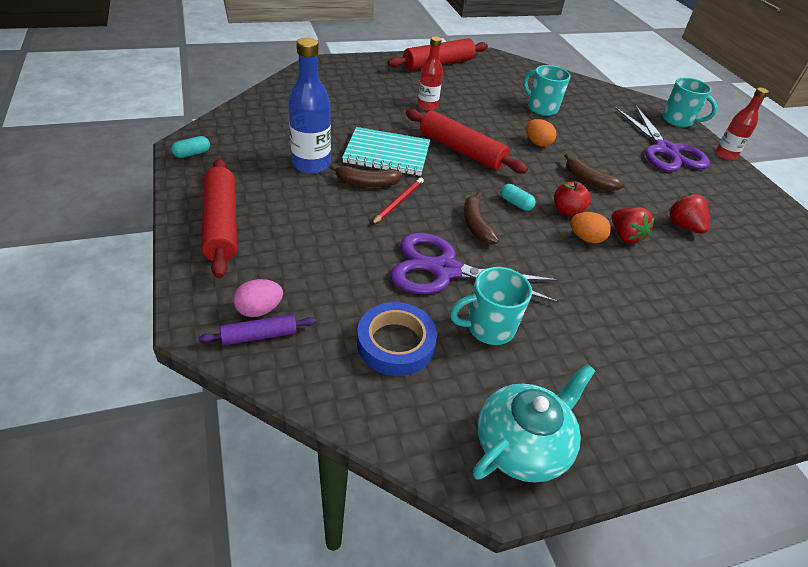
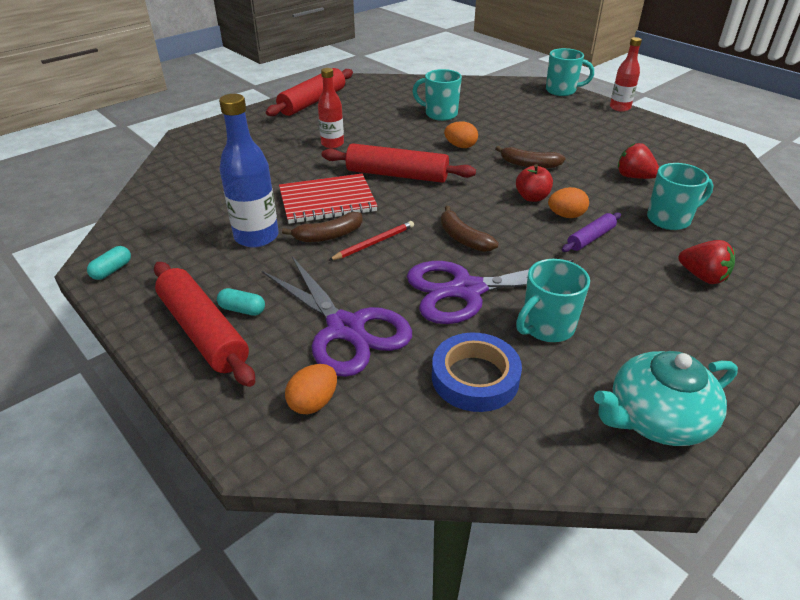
camera: 20 degrees left, 5 degrees down
purple rolling pin [199,314,316,345] -> purple rolling pin moved to [562,212,621,252]
pink egg [233,279,283,317] -> orange egg [285,364,337,414]
turquoise notebook [342,127,430,176] -> red notebook [279,174,377,224]
red pencil [371,177,424,225] -> red pencil turned 45 degrees clockwise [328,221,414,261]
turquoise teapot [473,364,595,483] -> turquoise teapot turned 135 degrees counterclockwise [594,351,738,446]
turquoise capsule [501,184,536,211] -> turquoise capsule moved to [217,288,265,316]
red strawberry [611,207,655,244] -> red strawberry moved to [679,240,735,284]
purple scissors [615,105,710,172] -> purple scissors moved to [262,256,412,377]
none -> turquoise mug [647,163,713,230]

